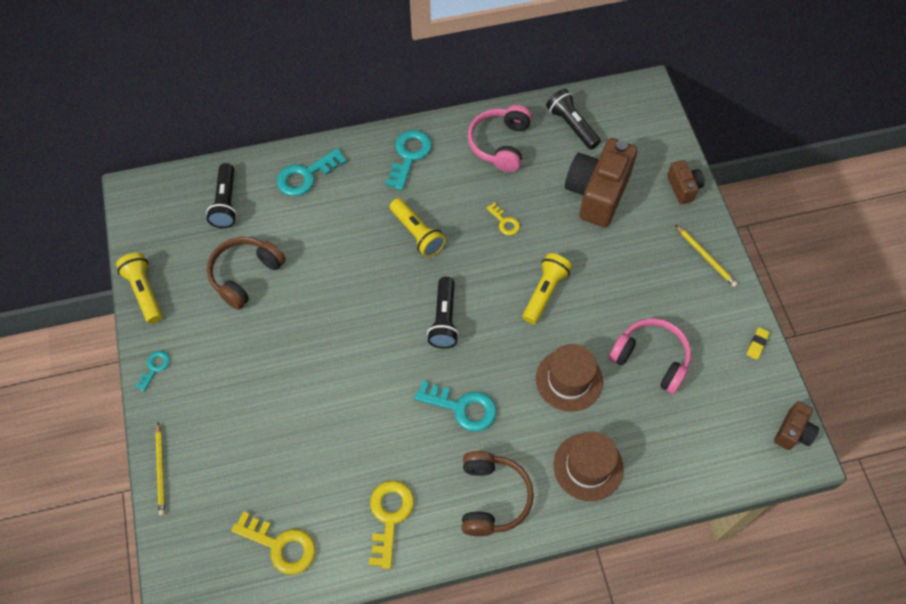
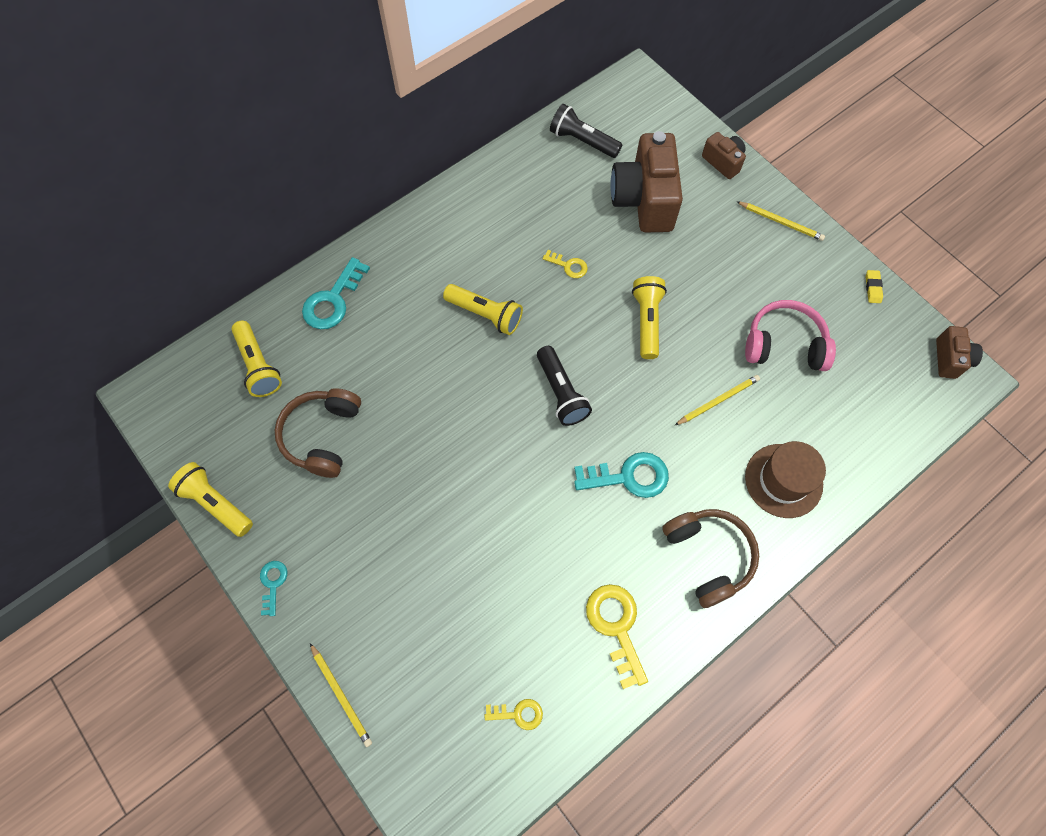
camera: 25 degrees left, 5 degrees up
black flashlight [206,163,237,228] -> yellow flashlight [231,321,282,397]
yellow key [231,511,316,575] -> yellow key [485,699,543,730], size x0.55
turquoise key [385,130,432,190] -> none
pink headphones [468,105,532,172] -> none
brown hat [536,344,603,412] -> yellow pencil [674,375,760,426]

